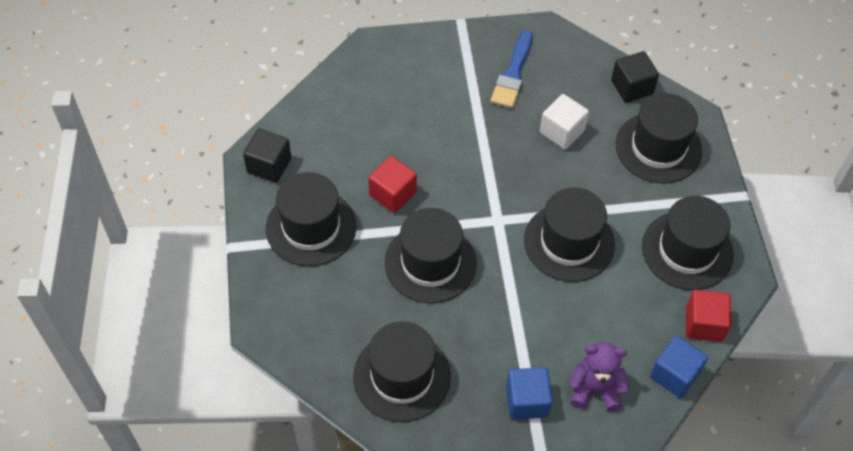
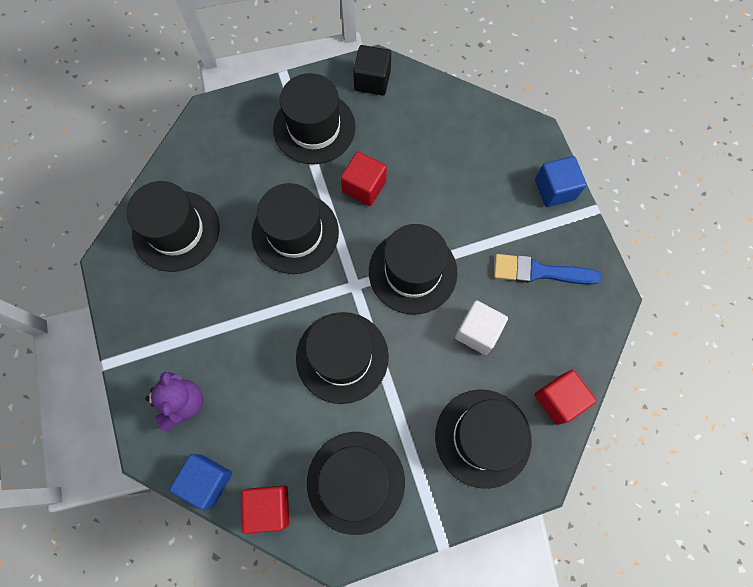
camera: 80 degrees right, 15 degrees up
blue cube [506,367,552,420] -> blue cube moved to [535,156,587,207]
black cube [611,51,659,103] -> red cube [535,370,596,425]
none -> black hat [369,224,458,315]

